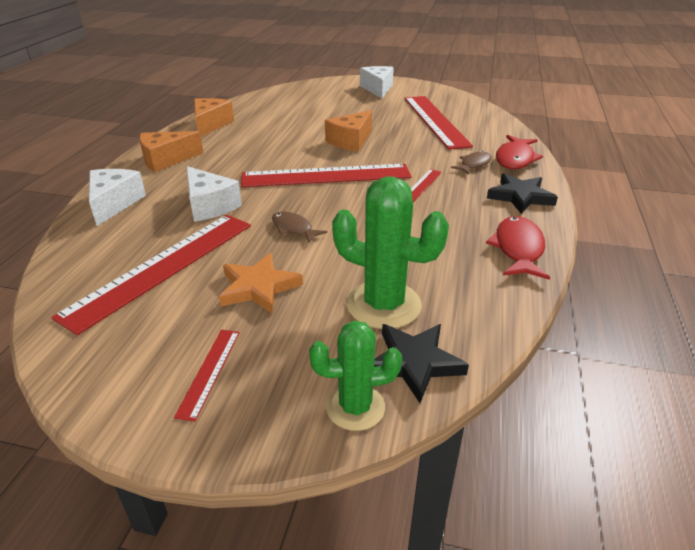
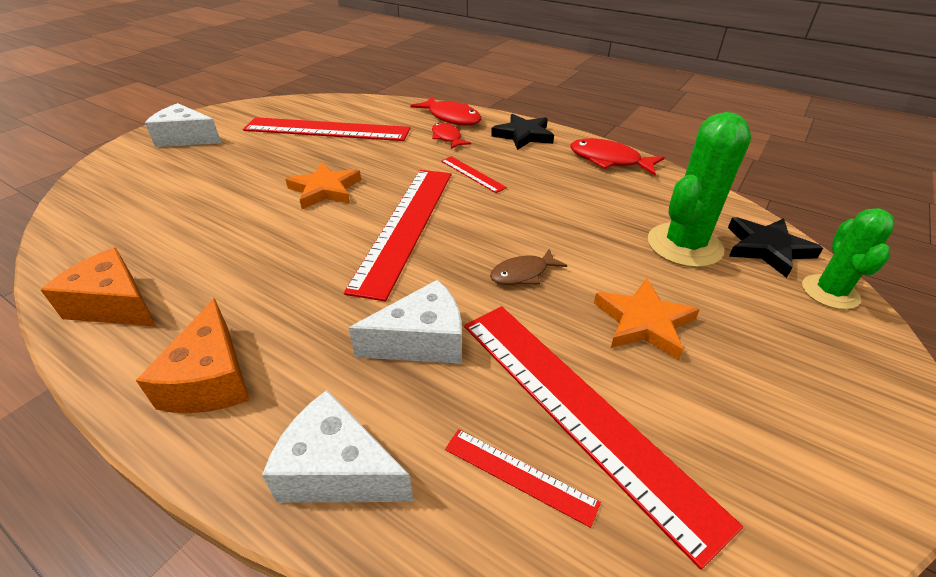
camera: 70 degrees left, 5 degrees up
red ruler [174,330,240,422] -> red ruler moved to [445,429,601,528]
orange cheese [325,110,372,152] -> orange star [285,162,361,209]
brown fish [451,151,492,174] -> red fish [432,123,471,149]

